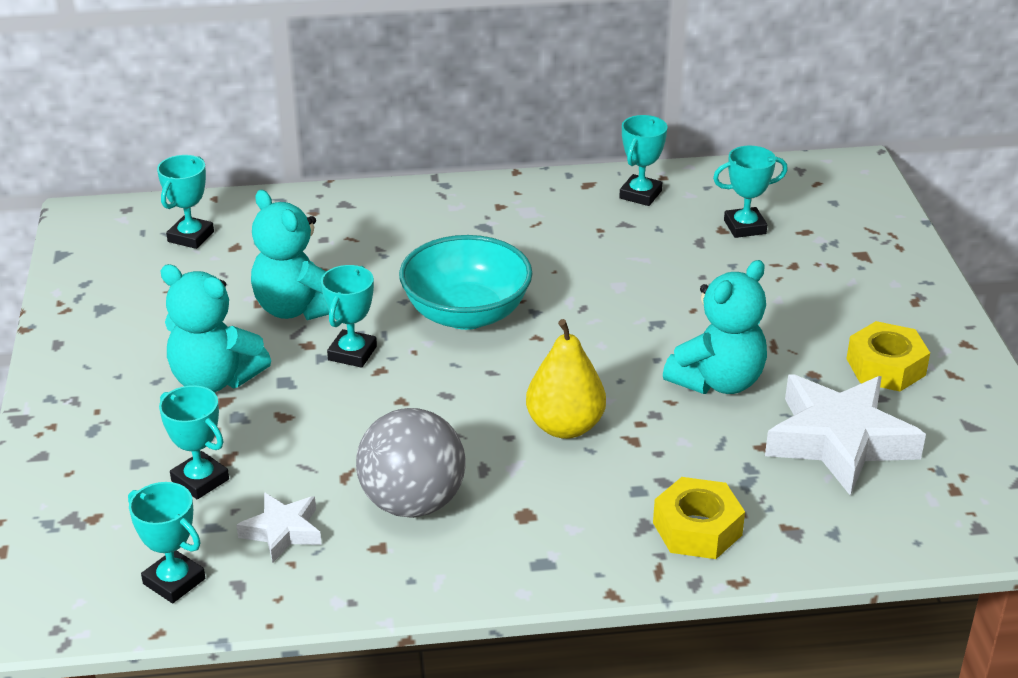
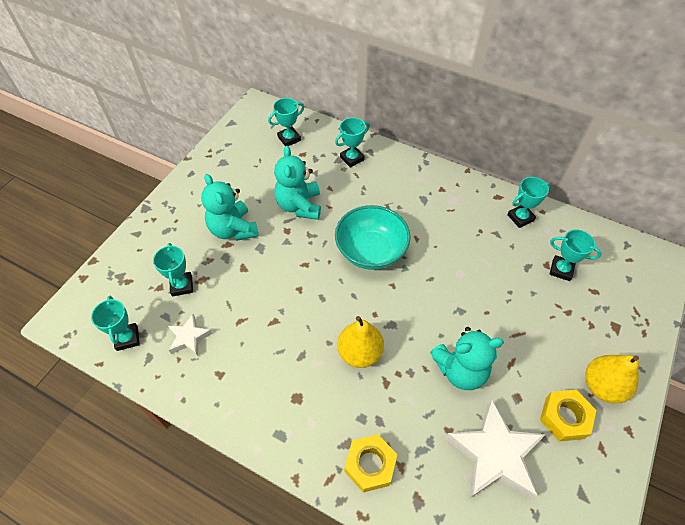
camera: 35 degrees right, 20 degrees up
turquoise trophy [321,265,377,368] -> turquoise trophy moved to [335,117,370,168]
grey ball [356,408,466,518] -> none
none -> yellow pear [585,355,639,404]

